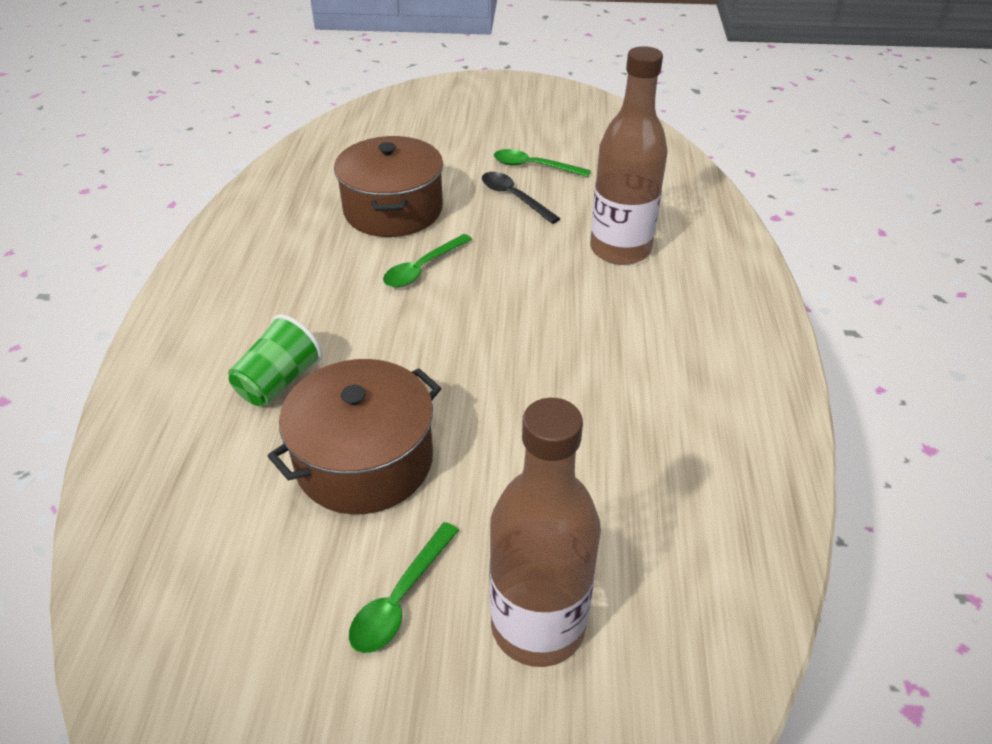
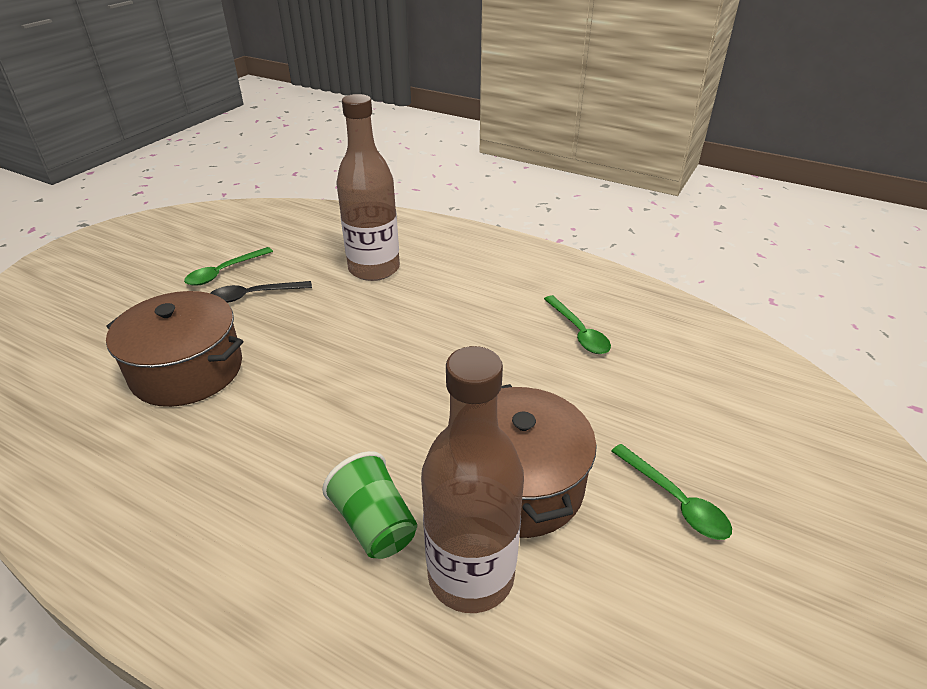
camera: 65 degrees left, 5 degrees down
green spoon [383,234,472,288] -> green spoon moved to [544,295,611,354]
brown bottle [490,398,601,667] -> brown bottle moved to [421,346,524,613]

